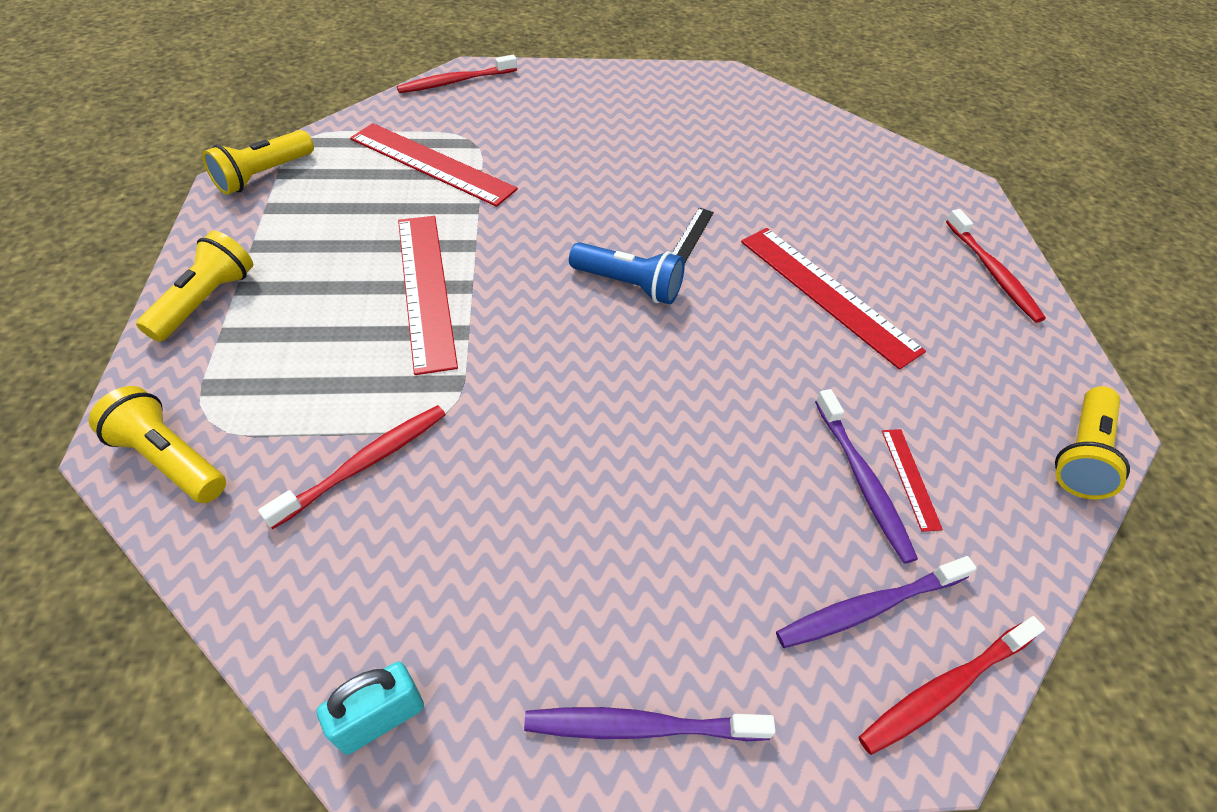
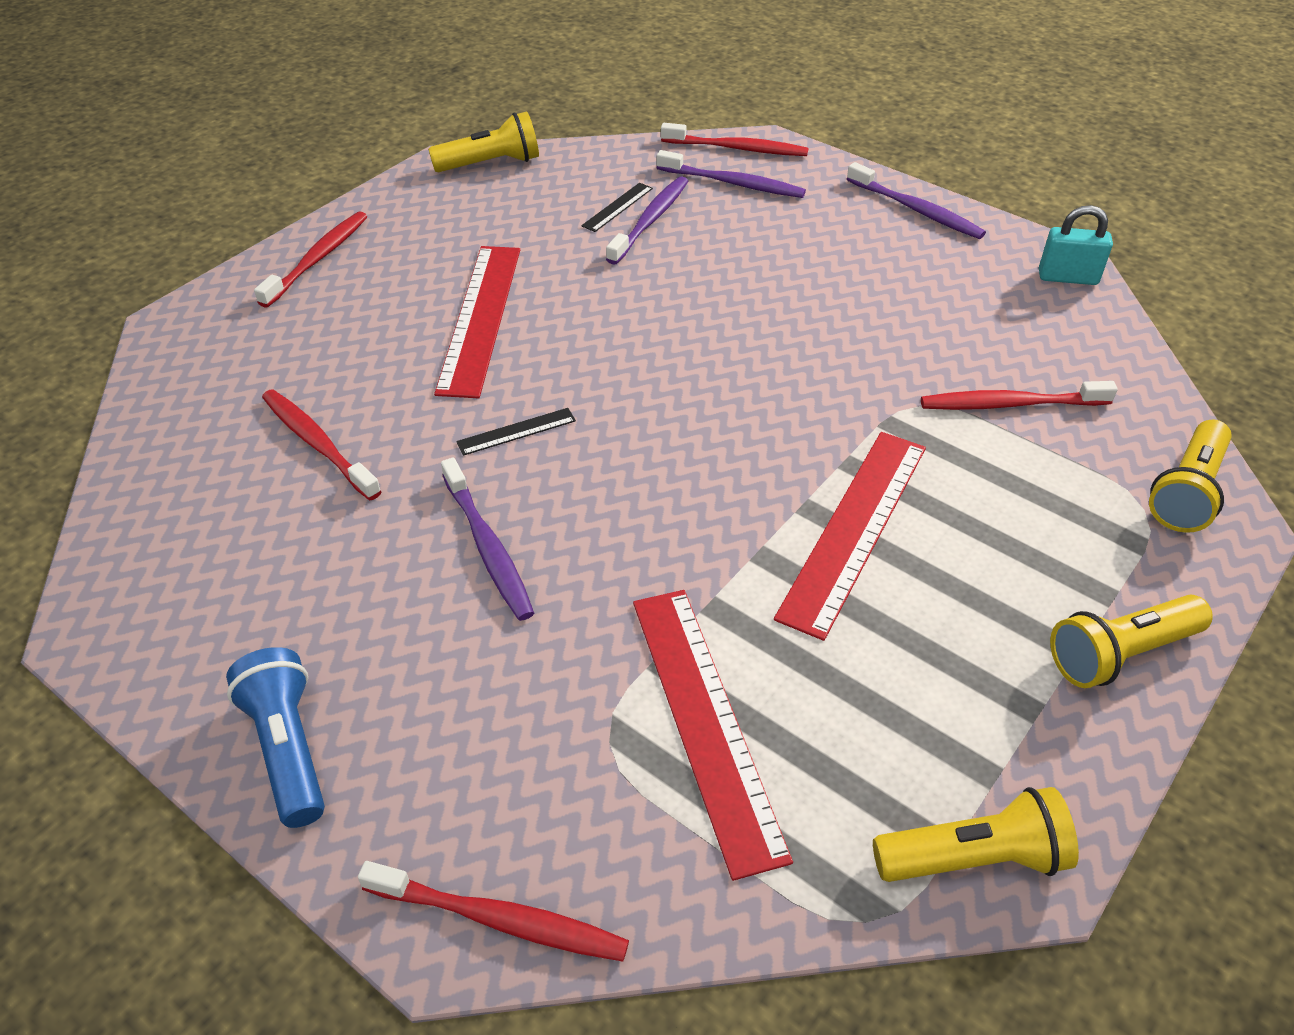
camera: 135 degrees left, 5 degrees down
yellow flashlight [89,386,226,503] -> yellow flashlight turned 45 degrees clockwise [1149,420,1232,533]
blue flashlight [569,242,685,305] -> blue flashlight moved to [226,647,325,828]
red ruler [882,429,943,532] -> black ruler [581,183,653,232]
none -> red toothbrush [262,389,382,500]
none -> purple toothbrush [441,458,534,621]

